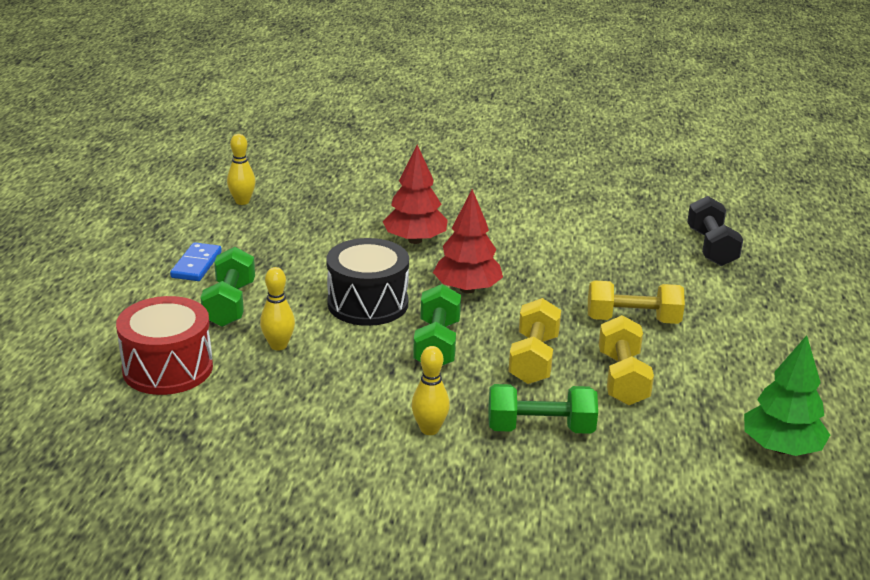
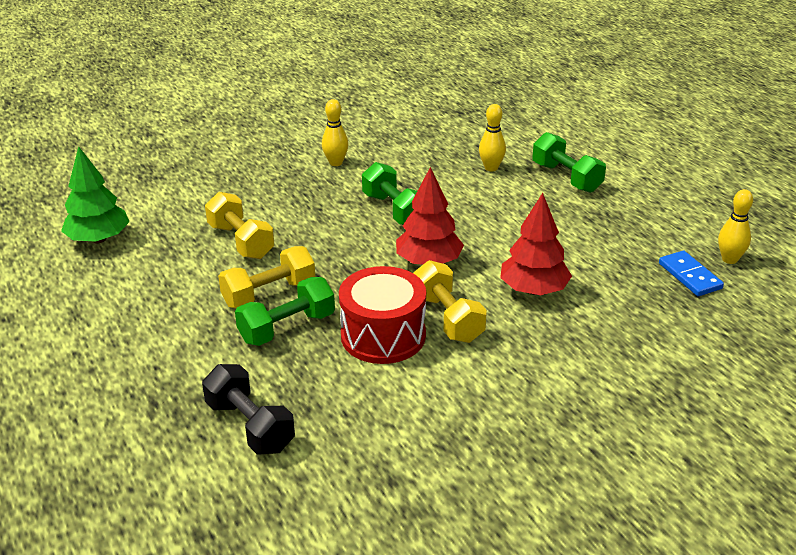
camera: 145 degrees right, 5 degrees up
red drum [116,296,213,395] -> red drum moved to [339,266,426,364]
blue domino [170,242,222,281] -> blue domino moved to [659,251,724,296]
black drum [326,238,409,326] -> none
green dumbbell [489,384,598,434] -> green dumbbell moved to [235,277,335,346]
yellow dumbbell [508,298,561,384] -> yellow dumbbell moved to [413,260,487,343]

